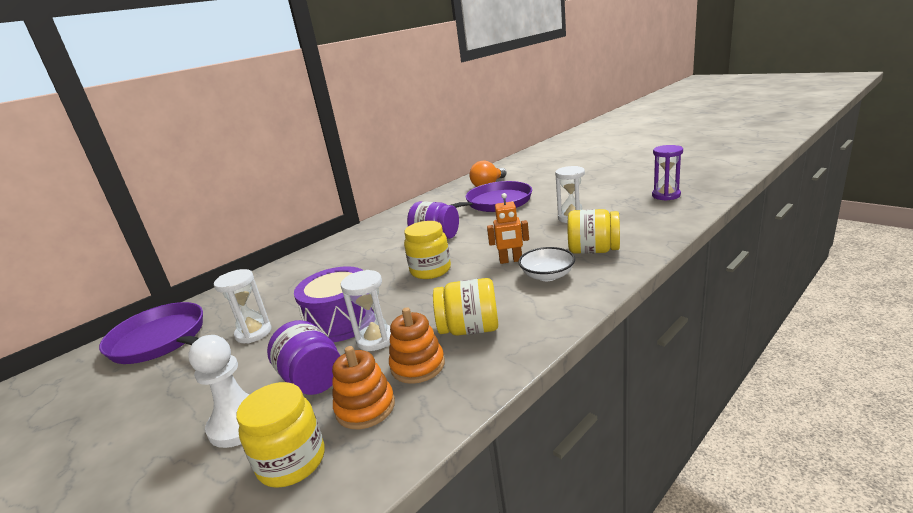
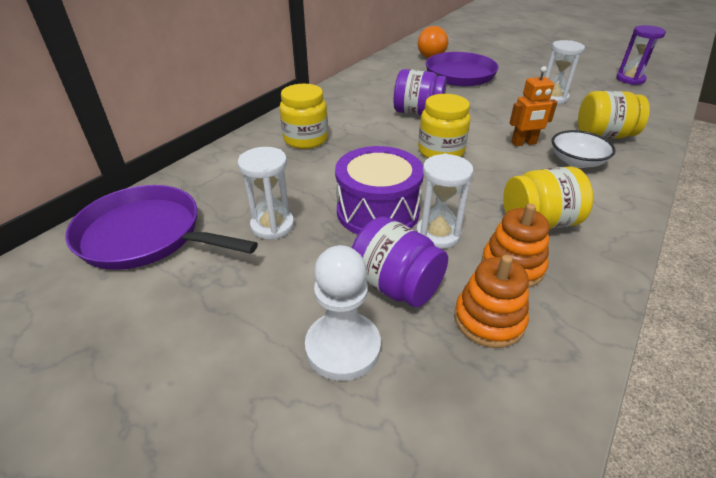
camera: 15 degrees left, 15 degrees up
yellow jar [236,382,324,488] -> yellow jar moved to [279,84,328,149]

